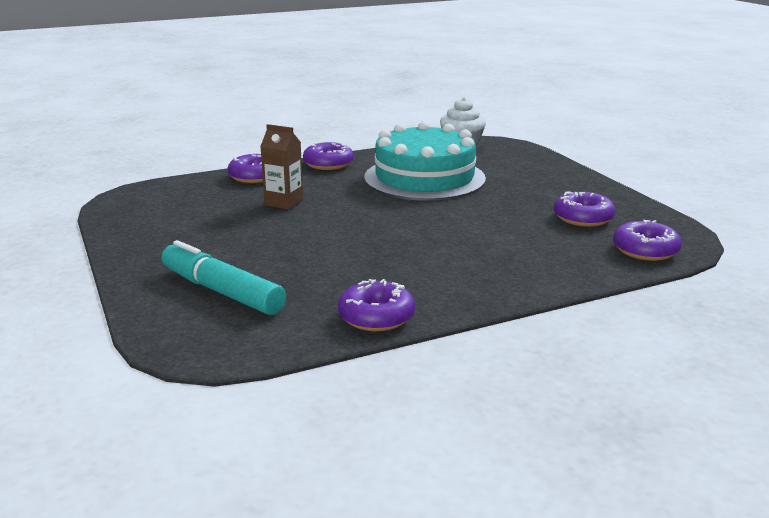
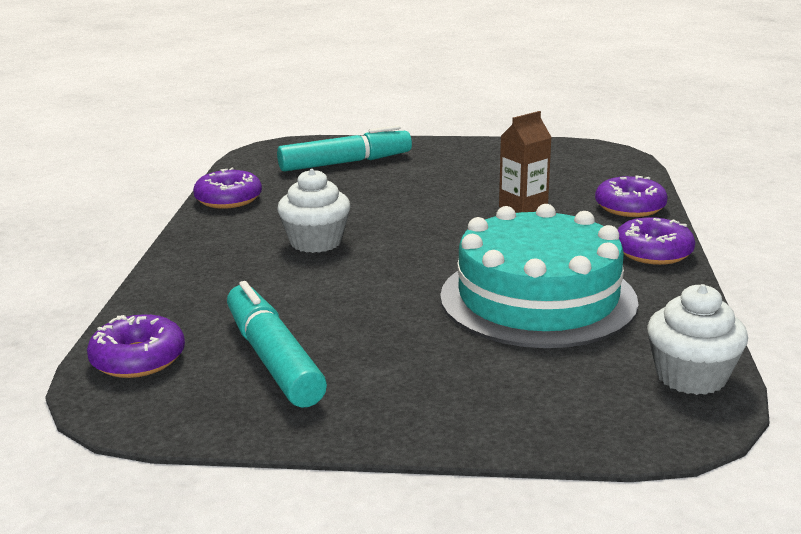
camera: 120 degrees right, 0 degrees up
purple donut [554,191,616,227] -> turquoise marker [227,281,327,408]
none -> white cupcake [277,169,350,253]

